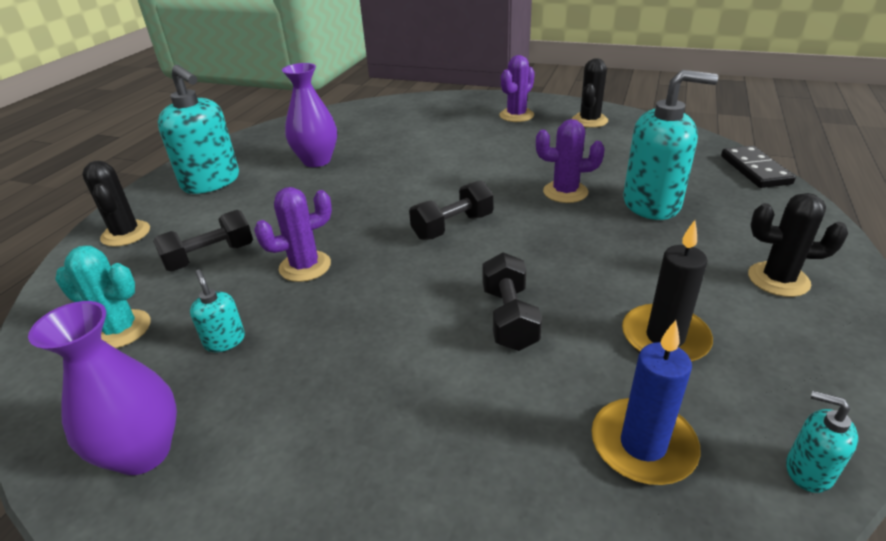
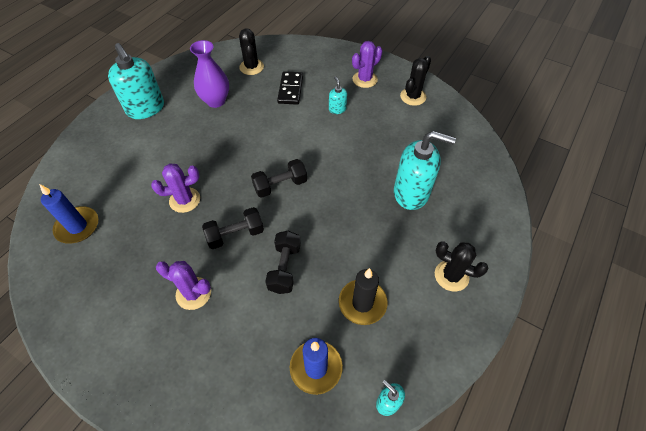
camera: 10 degrees right, 20 degrees up
purple vase [28,301,177,475] -> none
turquoise cactus [55,246,150,348] -> blue candle [39,184,98,244]
black cactus [82,161,150,247] -> black cactus moved to [239,28,264,75]
black dumbbell [153,210,253,271] -> black dumbbell moved to [202,207,264,249]
turquoise soap dispenser [190,270,245,352] -> turquoise soap dispenser moved to [329,76,347,114]
purple cactus [536,119,605,203] -> purple cactus moved to [156,261,211,310]
black domino [721,146,796,188] -> black domino moved to [277,71,303,105]

